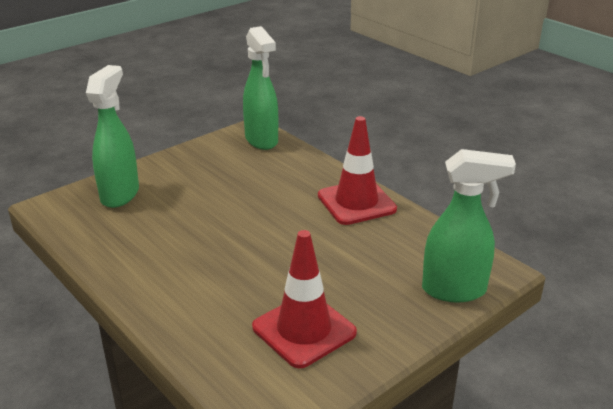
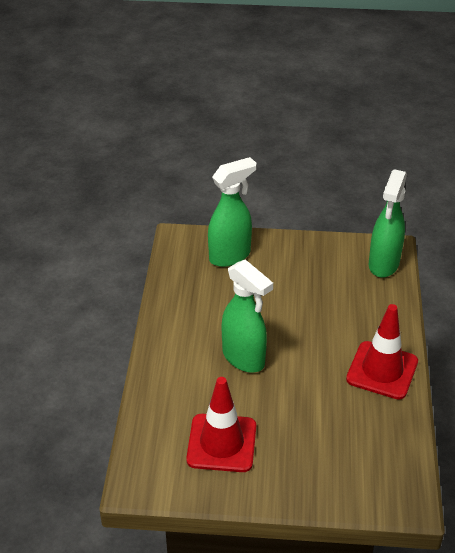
camera: 45 degrees right, 10 degrees up
green spray bottle [422,149,516,302] -> green spray bottle moved to [222,259,273,373]

